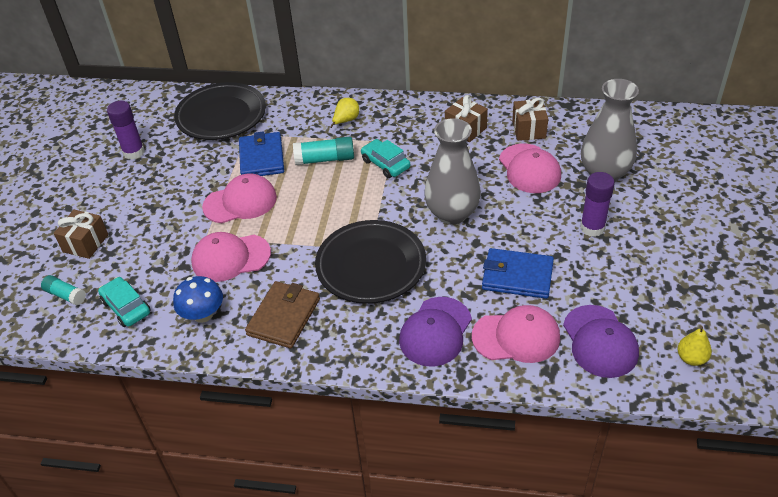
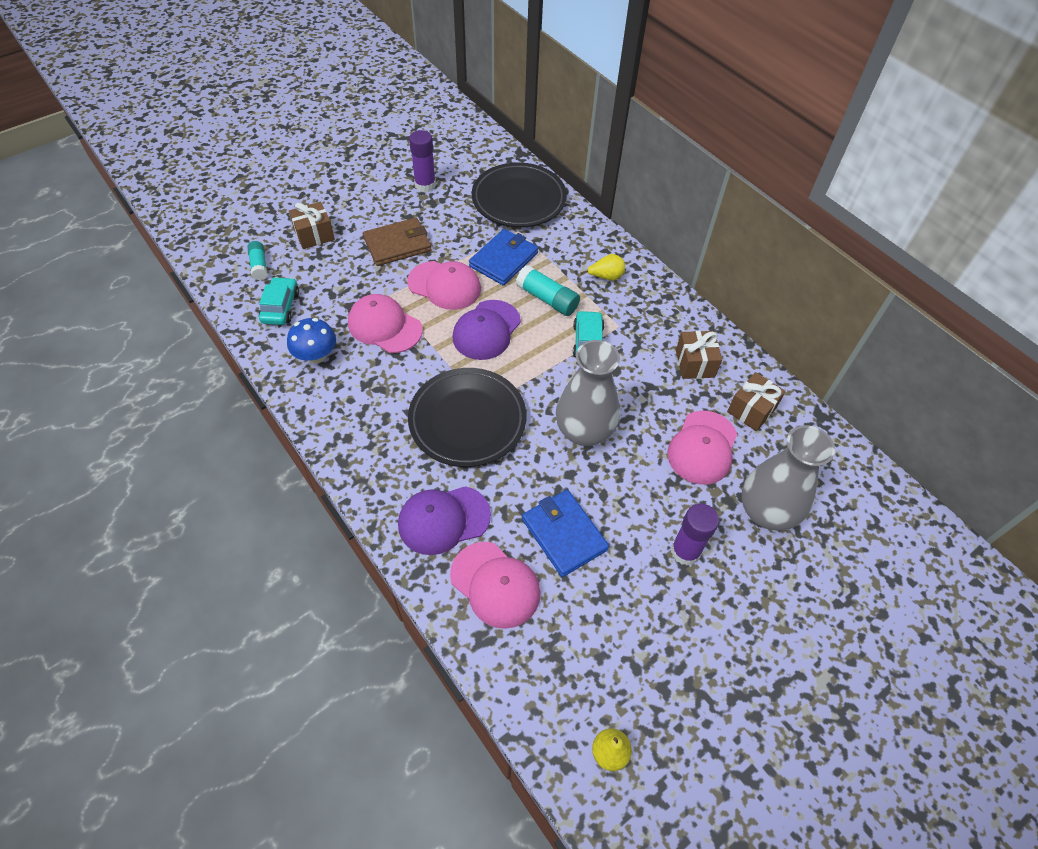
camera: 40 degrees right, 10 degrees up
brown wallet [245,281,320,348] -> brown wallet moved to [363,218,432,266]
purple cap [563,305,639,378] -> purple cap moved to [452,300,521,360]

